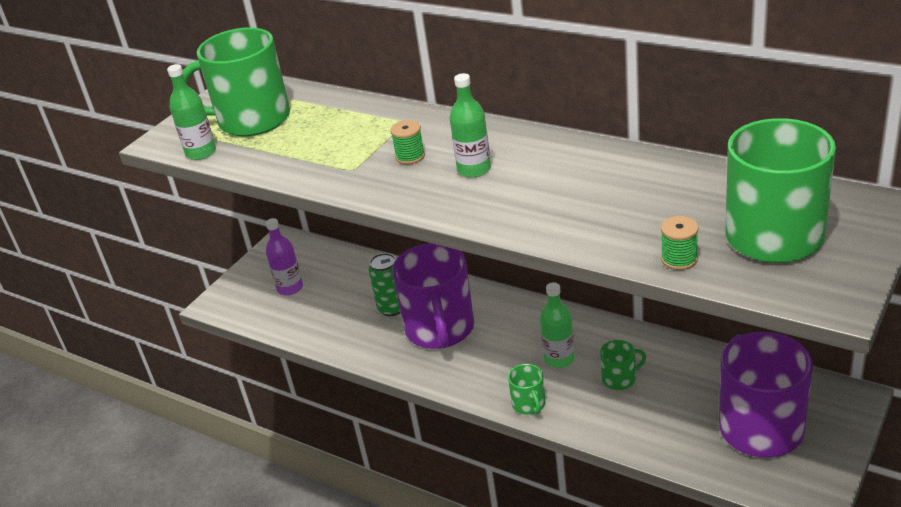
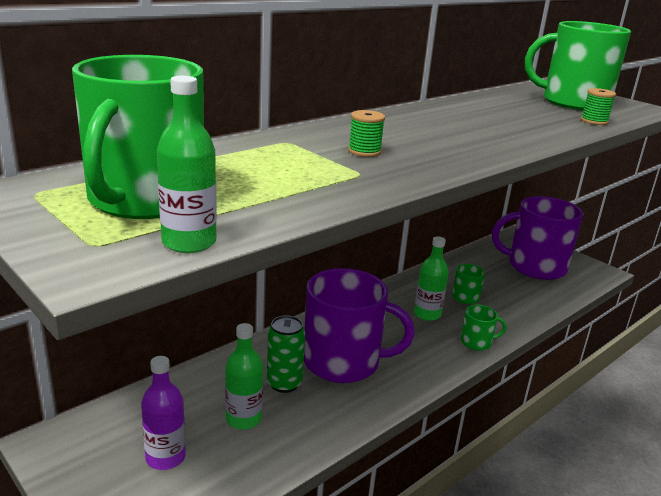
camera: 80 degrees left, 10 degrees down
green bottle [450,73,491,178] -> green bottle moved to [225,323,263,430]

